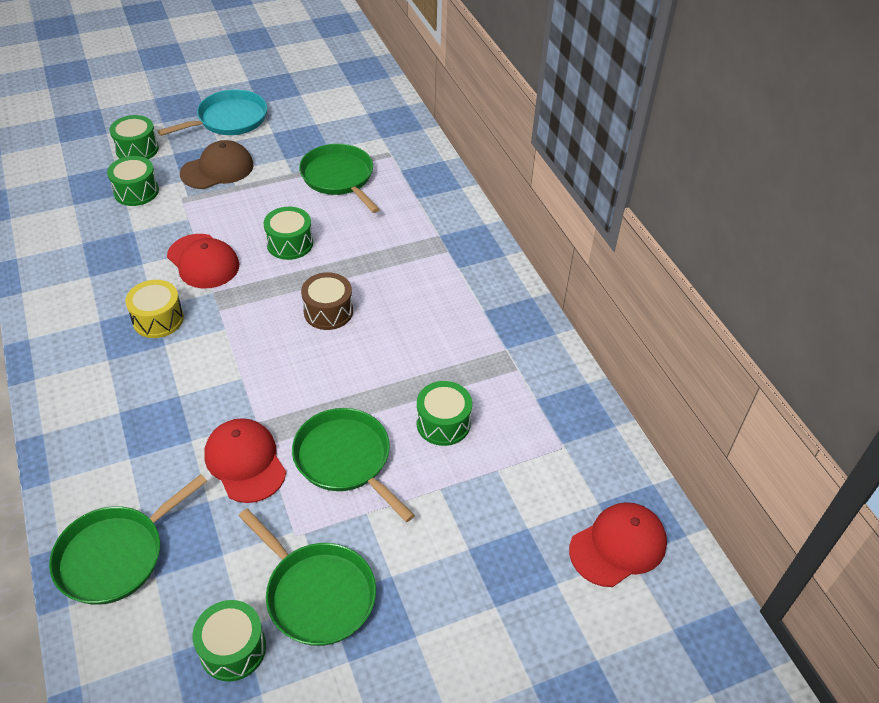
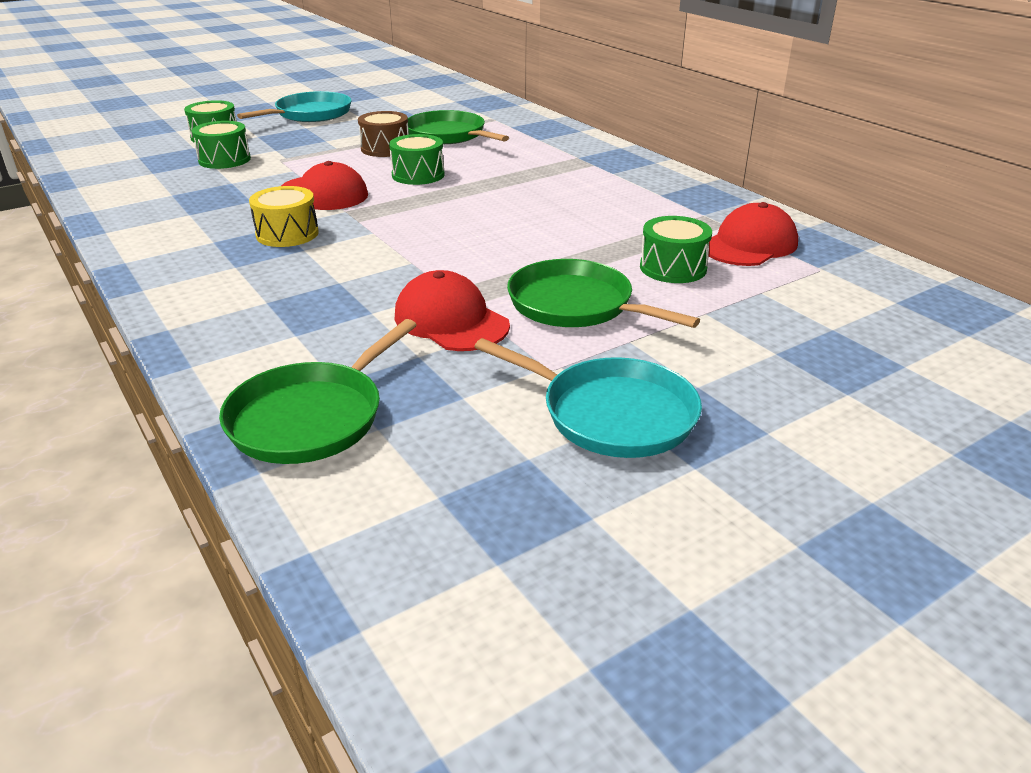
camera: 10 degrees left, 15 degrees down
brown cap [180,140,253,189] -> none
green drum [192,600,266,681] -> none
green pan [239,509,376,646] -> turquoise pan [474,338,702,458]
brown drum [301,272,353,330] -> brown drum moved to [358,111,409,157]
red cap [569,502,667,587] -> red cap moved to [709,202,798,266]

